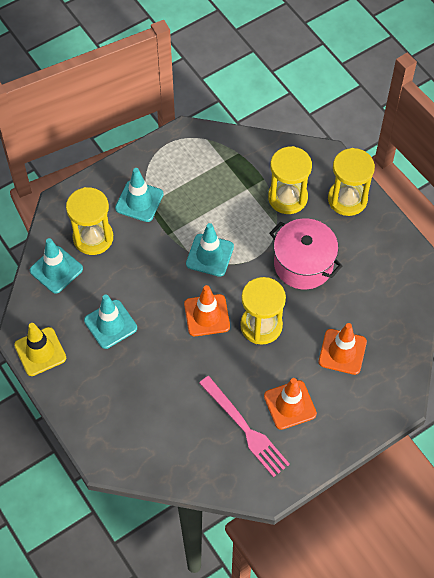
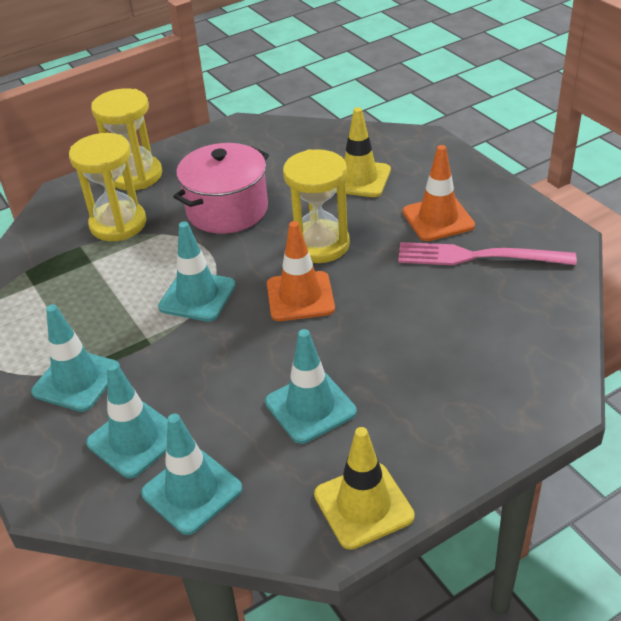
camera: 85 degrees left, 20 degrees down
yellow hourglass [66,187,113,255] -> turquoise traffic cone [86,362,168,478]
pink fork [199,376,290,477] -> pink fork turned 135 degrees counterclockwise [398,242,577,265]
orange traffic cone [319,323,367,375] -> yellow traffic cone [336,107,391,197]

